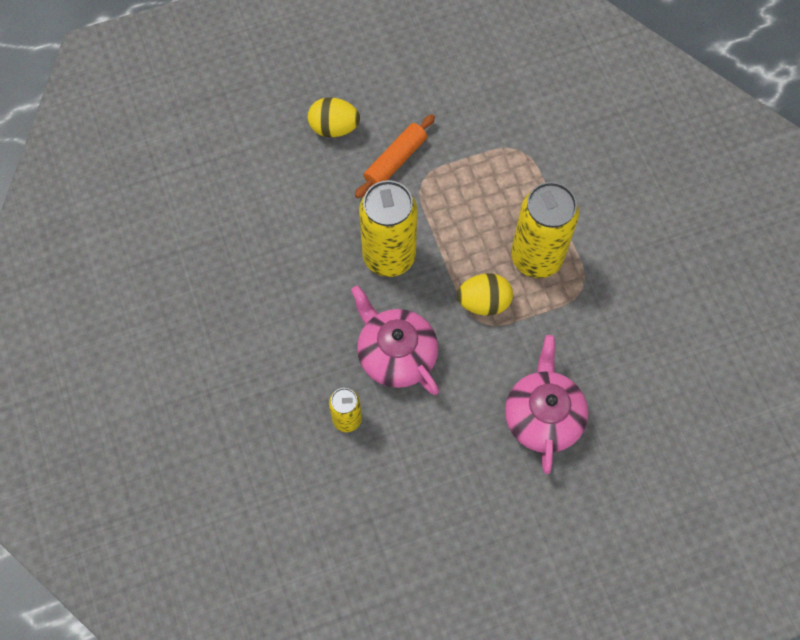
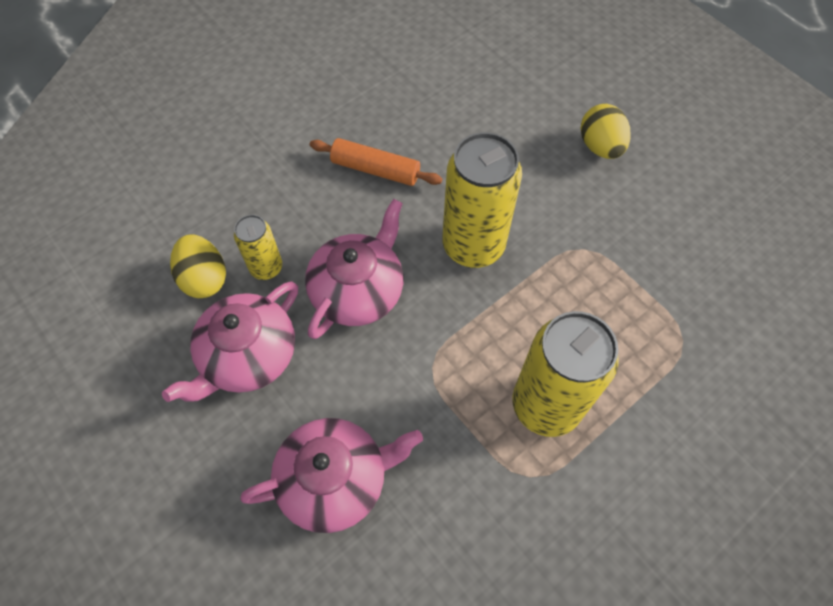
camera: 70 degrees right, 5 degrees down
orange rolling pin [355,114,435,198] -> orange rolling pin moved to [310,138,442,186]
yellow egg [457,273,513,316] -> yellow egg moved to [170,234,226,298]
none -> pink teapot [162,281,298,402]

